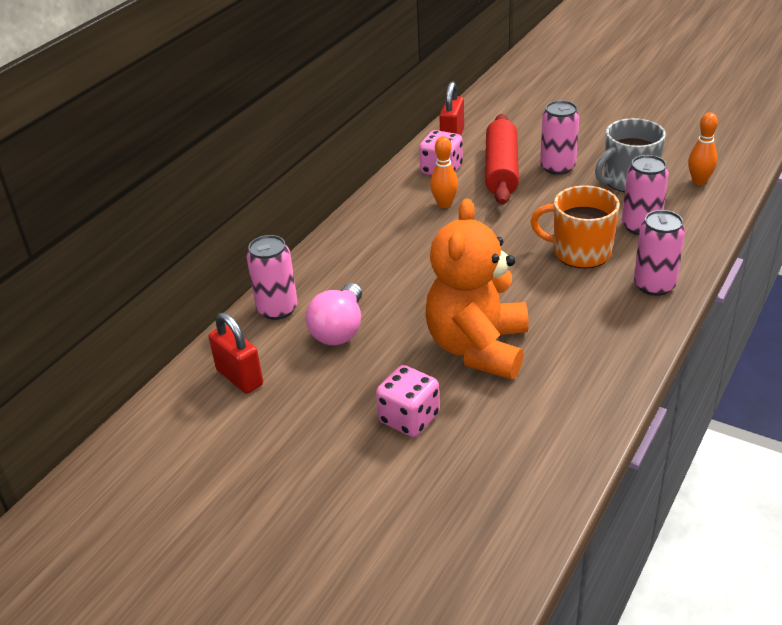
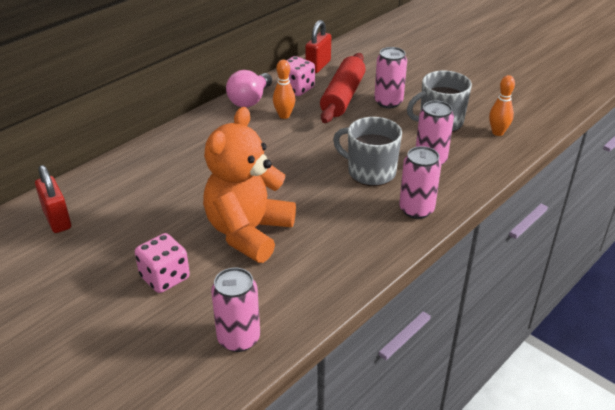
camera: 10 degrees right, 0 degrees up
pink can [247,235,298,320] -> pink can moved to [211,268,260,352]
pink light bulb [306,283,362,345] -> pink light bulb moved to [226,70,272,107]
orange mug [530,185,619,268] -> grey mug [333,117,402,186]

